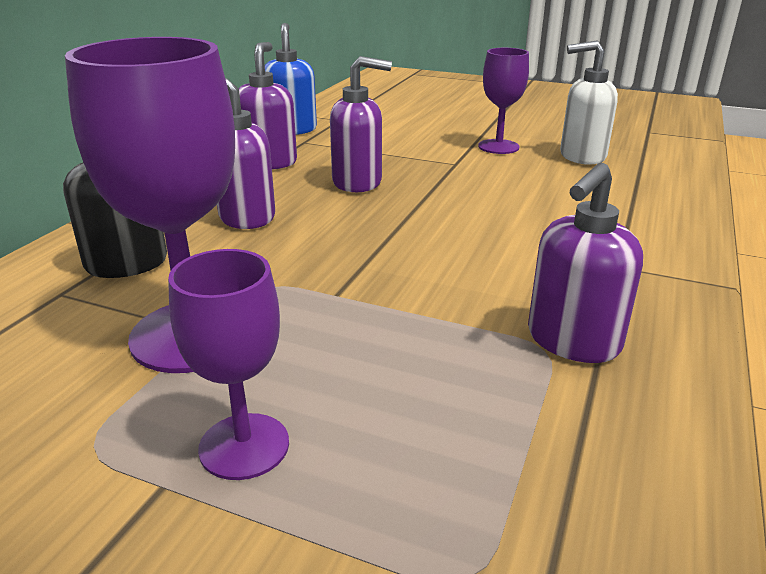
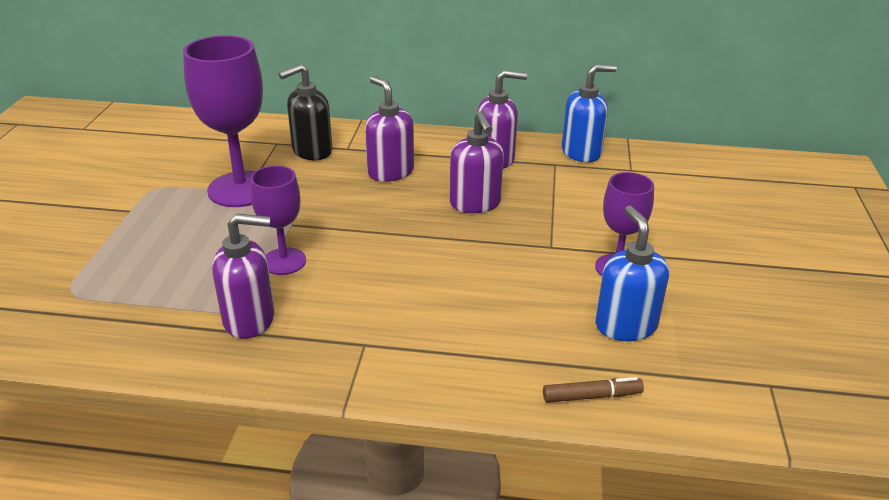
camera: 75 degrees right, 5 degrees up
purple goblet [168,249,289,480] -> purple goblet moved to [250,166,306,275]
purple soap dispenser [528,163,643,363] -> purple soap dispenser turned 150 degrees clockwise [212,214,274,339]
white soap dispenser [560,40,618,165] -> blue soap dispenser [595,205,669,341]
none -> brown marker [543,377,644,403]

